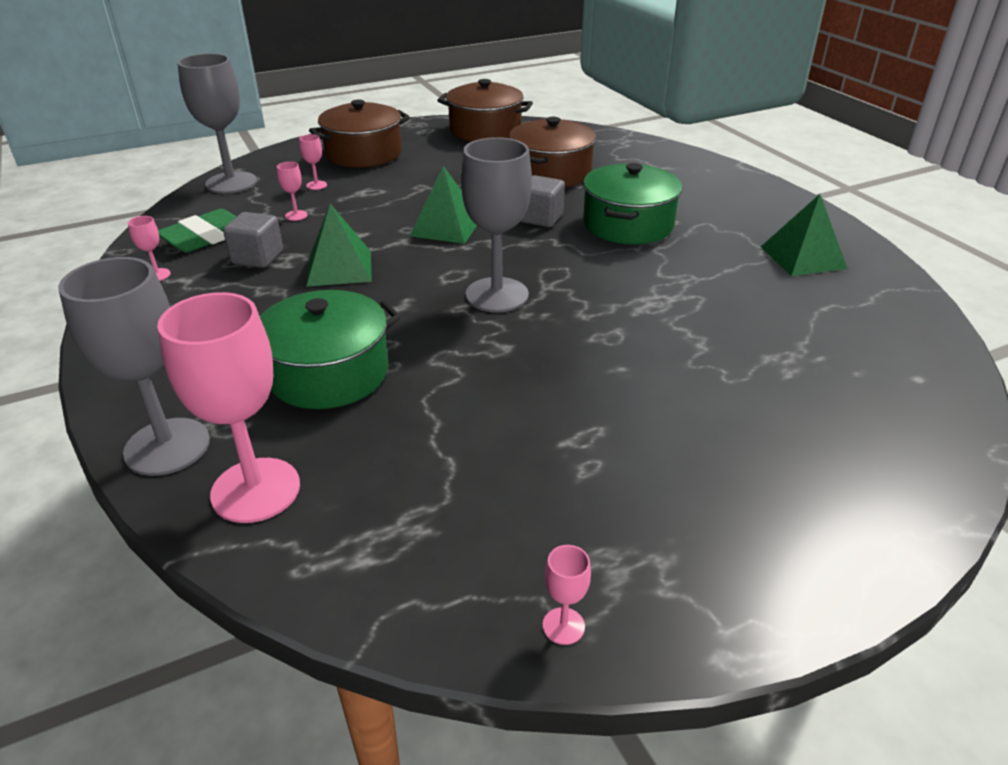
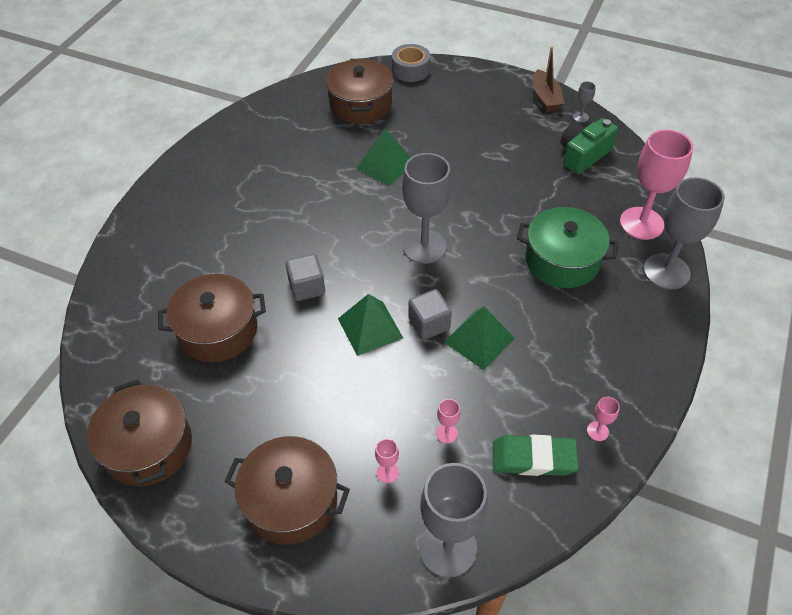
camera: 130 degrees left, 15 degrees up
grey cube [223,212,283,268] -> grey cube moved to [408,289,452,340]
pink goblet [543,545,591,645] -> grey goblet [573,81,596,122]
green pot [583,163,682,244] -> none
green pyramid [761,194,847,276] -> green pyramid moved to [356,128,411,186]
none -> brown pot [326,58,393,124]
none -> grey tape [392,44,430,82]
none -> brown boat [532,46,564,112]
none -> green camera [561,118,618,174]

